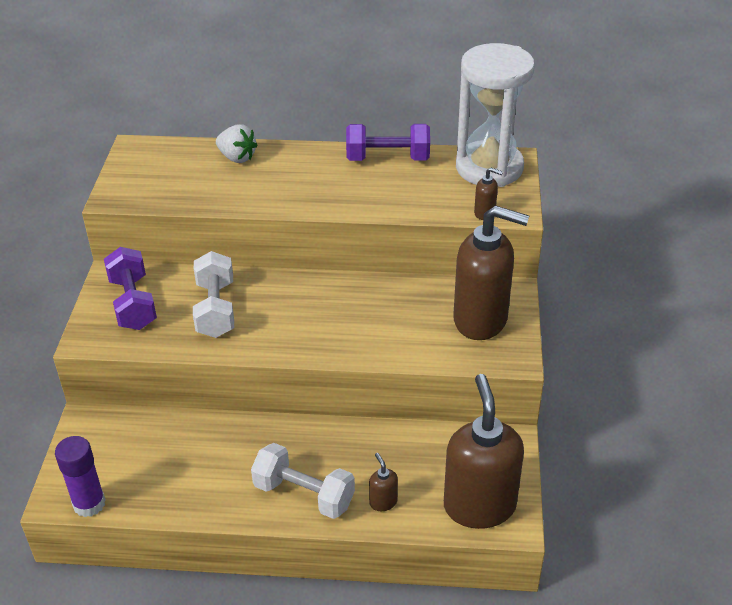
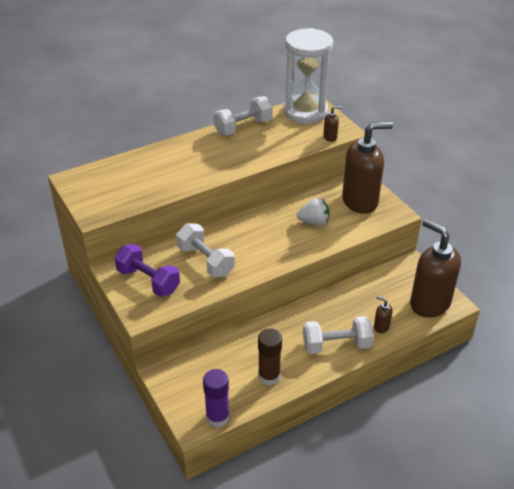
camera: 35 degrees left, 0 degrees up
white strawberry [216,124,258,163] -> white strawberry moved to [297,198,330,226]
purple dumbbell [346,124,430,161] -> white dumbbell [213,96,273,136]
none -> brown glue stick [258,329,282,385]

